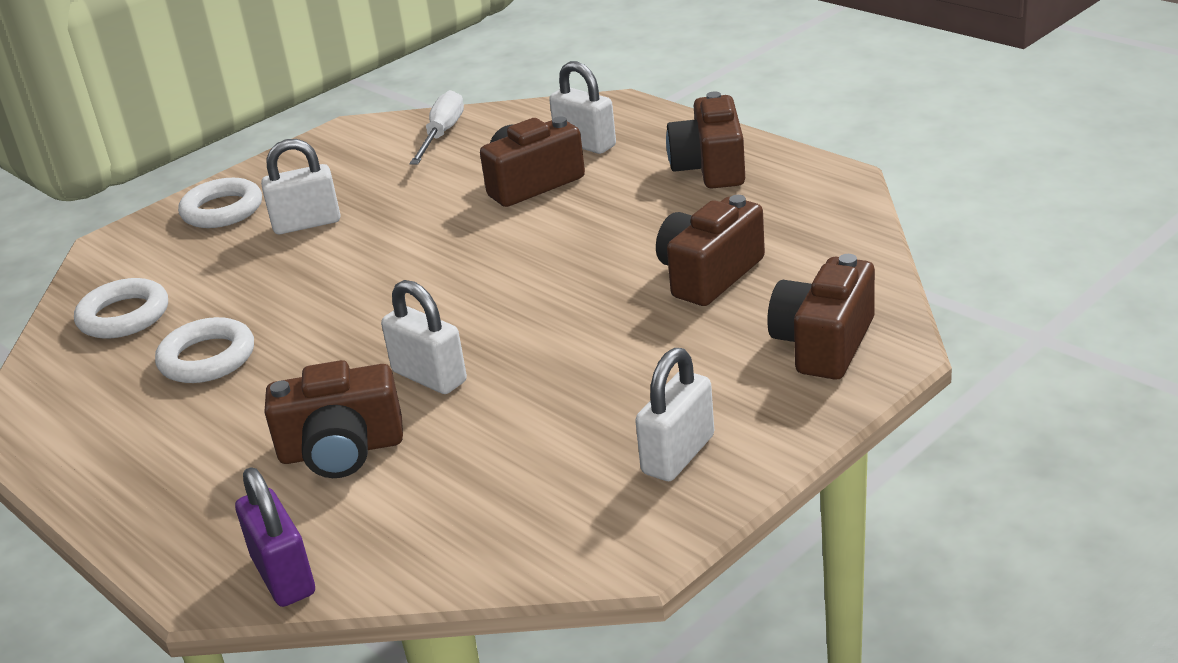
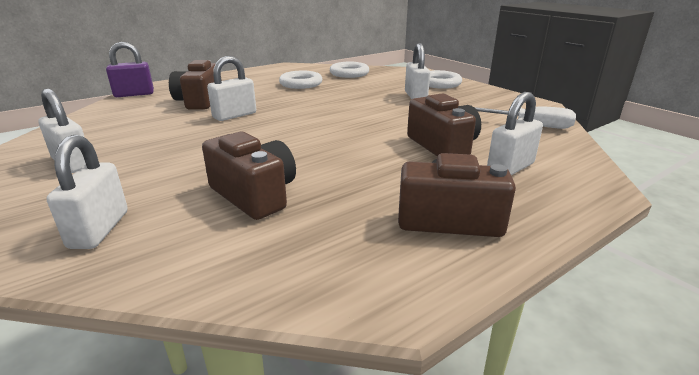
camera: 95 degrees right, 5 degrees down
brown camera [767,254,875,380] -> white padlock [47,135,128,249]

